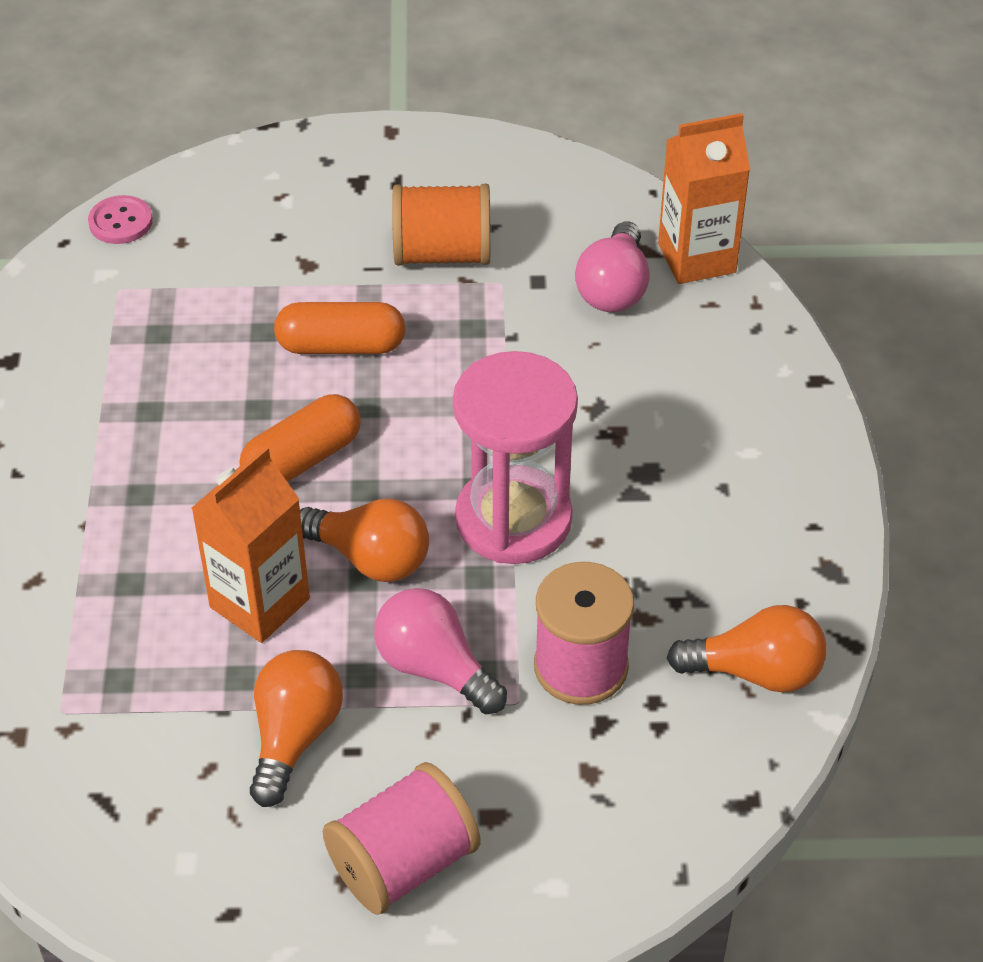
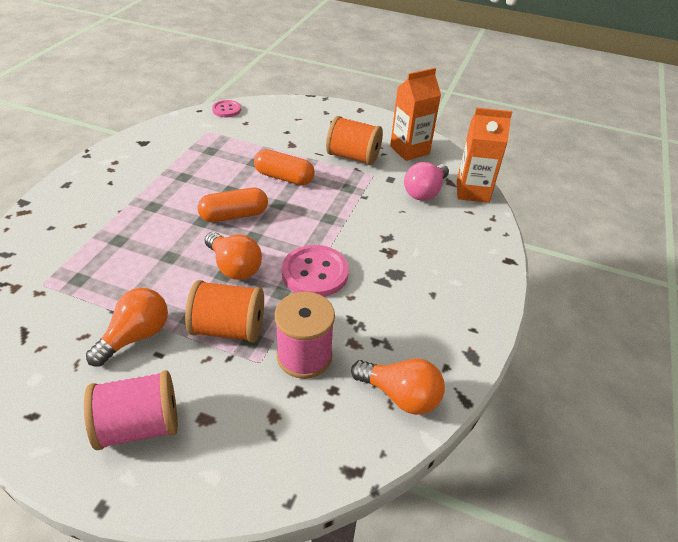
camera: 20 degrees right, 5 degrees down
orange carton [192,446,310,643] -> orange carton moved to [390,68,441,161]
pink light bulb [374,588,507,714] -> orange spool [185,280,264,343]
pink hourglass [453,351,578,564] -> pink button [282,245,349,297]

